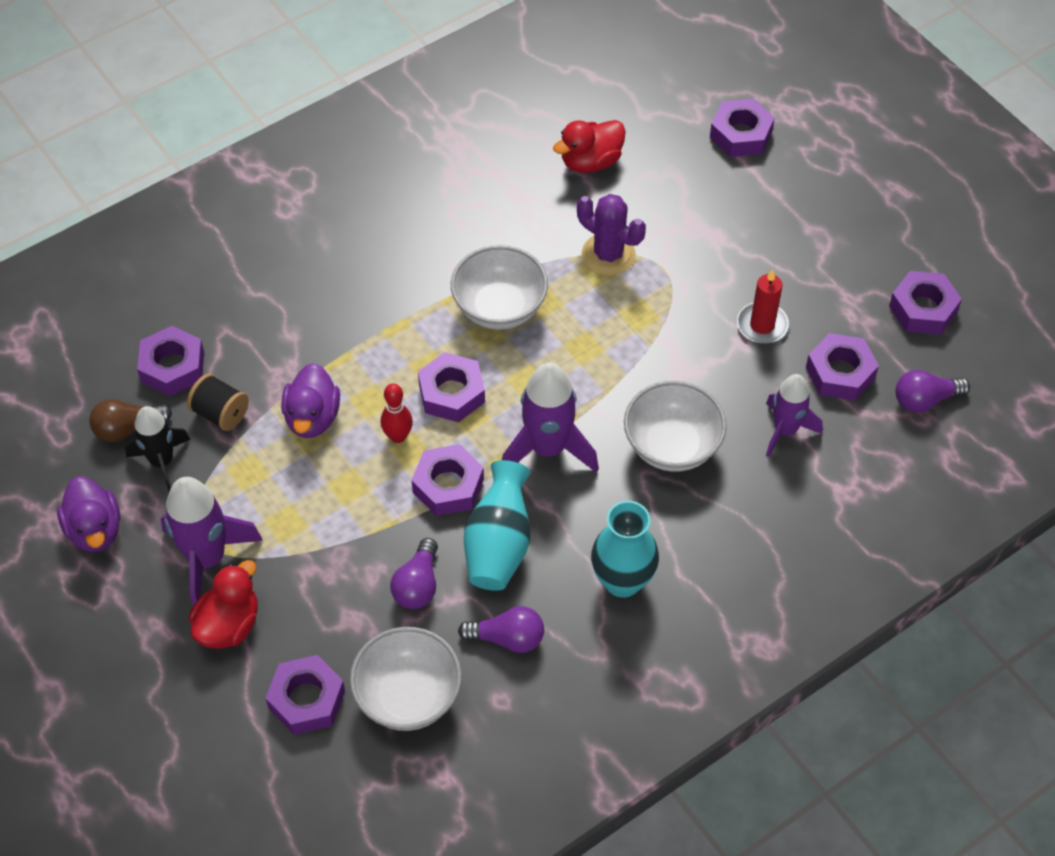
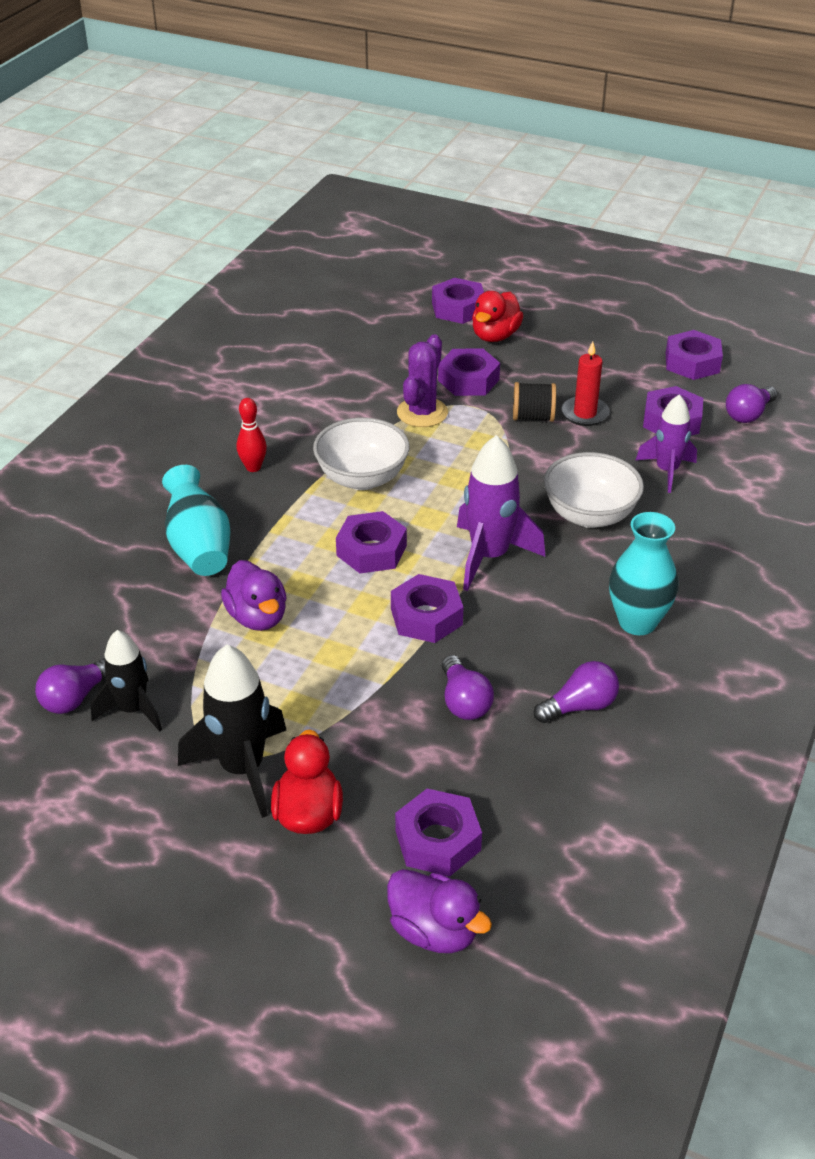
camera: 30 degrees left, 15 degrees down
purple duck [57,476,120,552] -> purple duck moved to [387,869,492,953]
brown light bulb [89,399,172,442] -> purple light bulb [35,658,106,714]
purple nut [137,326,204,396] -> purple nut moved to [438,348,500,396]
purple rocket [161,477,263,606] -> black rocket [178,645,286,818]
black spool [187,374,249,431] -> black spool moved to [513,382,556,422]
white bowl [350,627,462,731] -> none
red bowling pin [381,384,413,443] -> red bowling pin moved to [237,398,267,472]
turquoise vase [464,460,531,591] -> turquoise vase moved to [162,465,230,576]
red duck [553,120,626,173] -> red duck moved to [472,291,523,342]
purple cactus [577,194,646,275] -> purple cactus turned 75 degrees counterclockwise [397,334,448,427]

